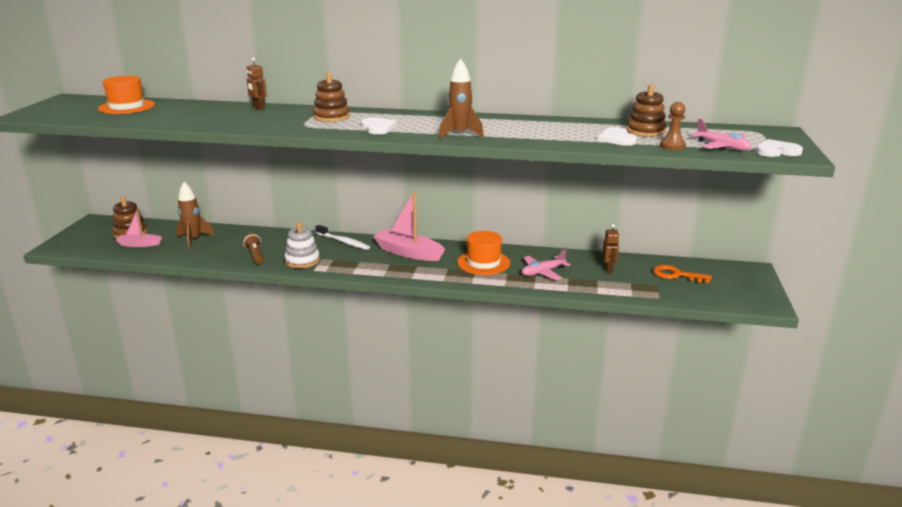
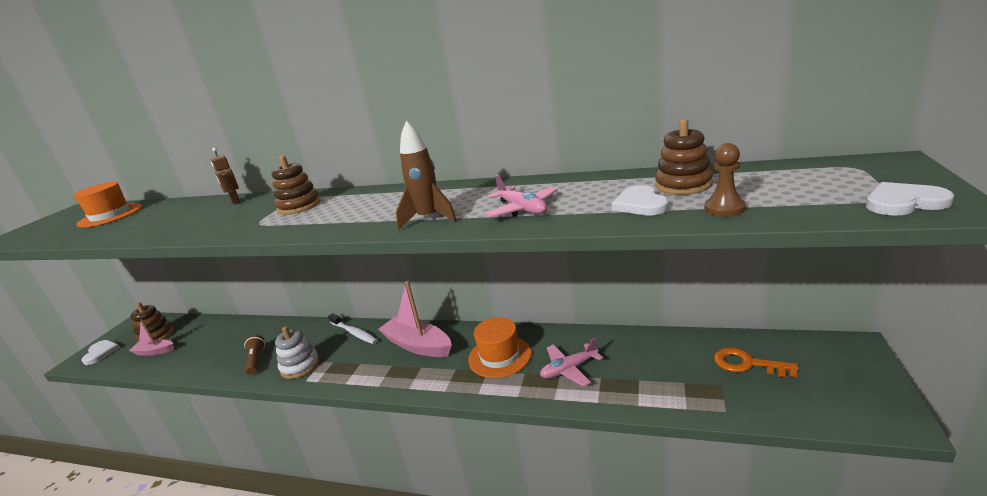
camera: 10 degrees right, 0 degrees up
brown rocket [176,182,215,250] -> none
white heart [361,117,397,134] -> white heart moved to [81,340,120,365]
brown robot [602,224,620,274] -> none
pink plane [691,119,751,151] -> pink plane moved to [485,175,557,218]

